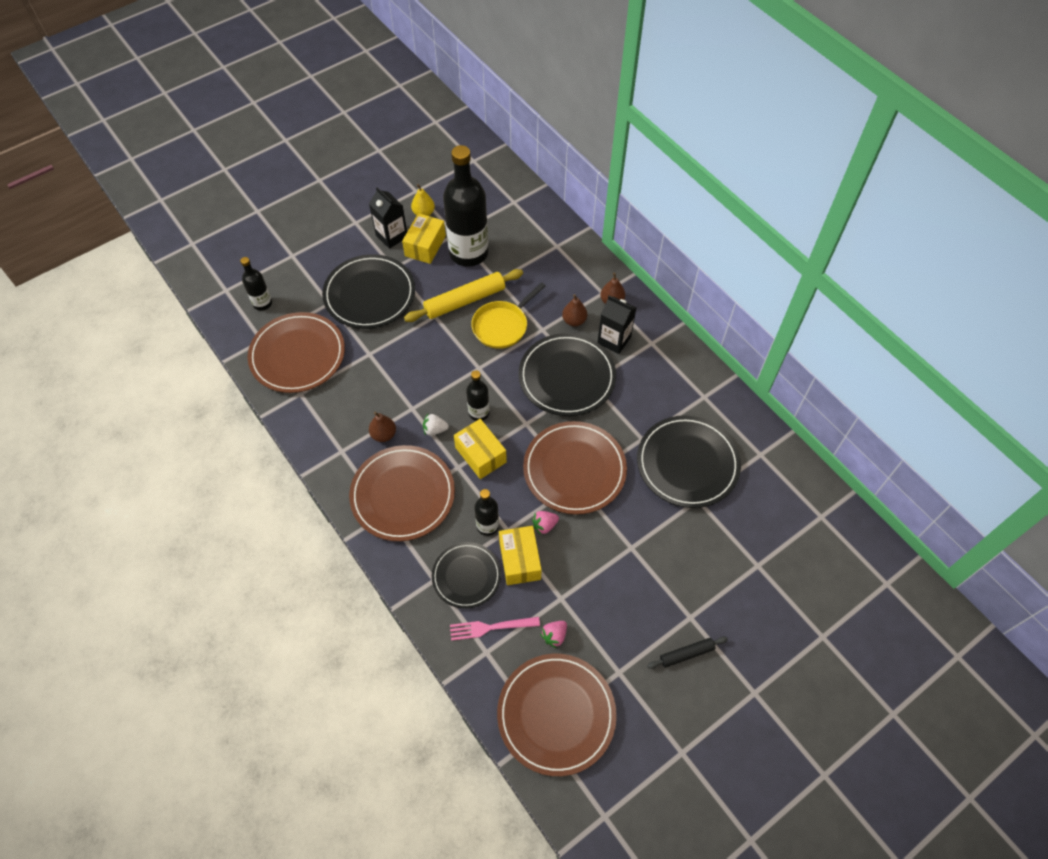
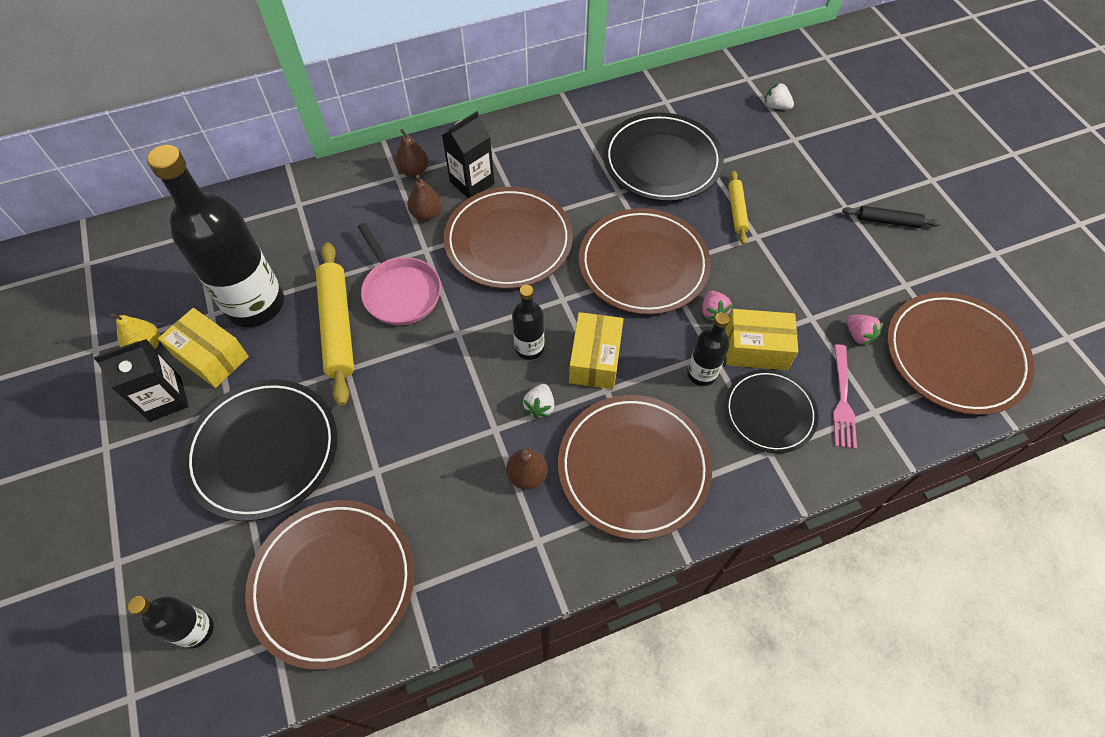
camera: 75 degrees left, 0 degrees up
yellow box [454,419,507,479] -> yellow box turned 60 degrees counterclockwise [569,312,623,389]
yellow pan [471,282,546,349] -> pink pan [358,223,441,325]
black plate [519,333,616,416] -> brown plate [444,187,573,289]
black rolling pin [647,637,728,669] -> black rolling pin turned 75 degrees counterclockwise [842,206,941,228]
none -> yellow rolling pin [728,170,749,245]
none -> white strawberry [765,82,794,109]

